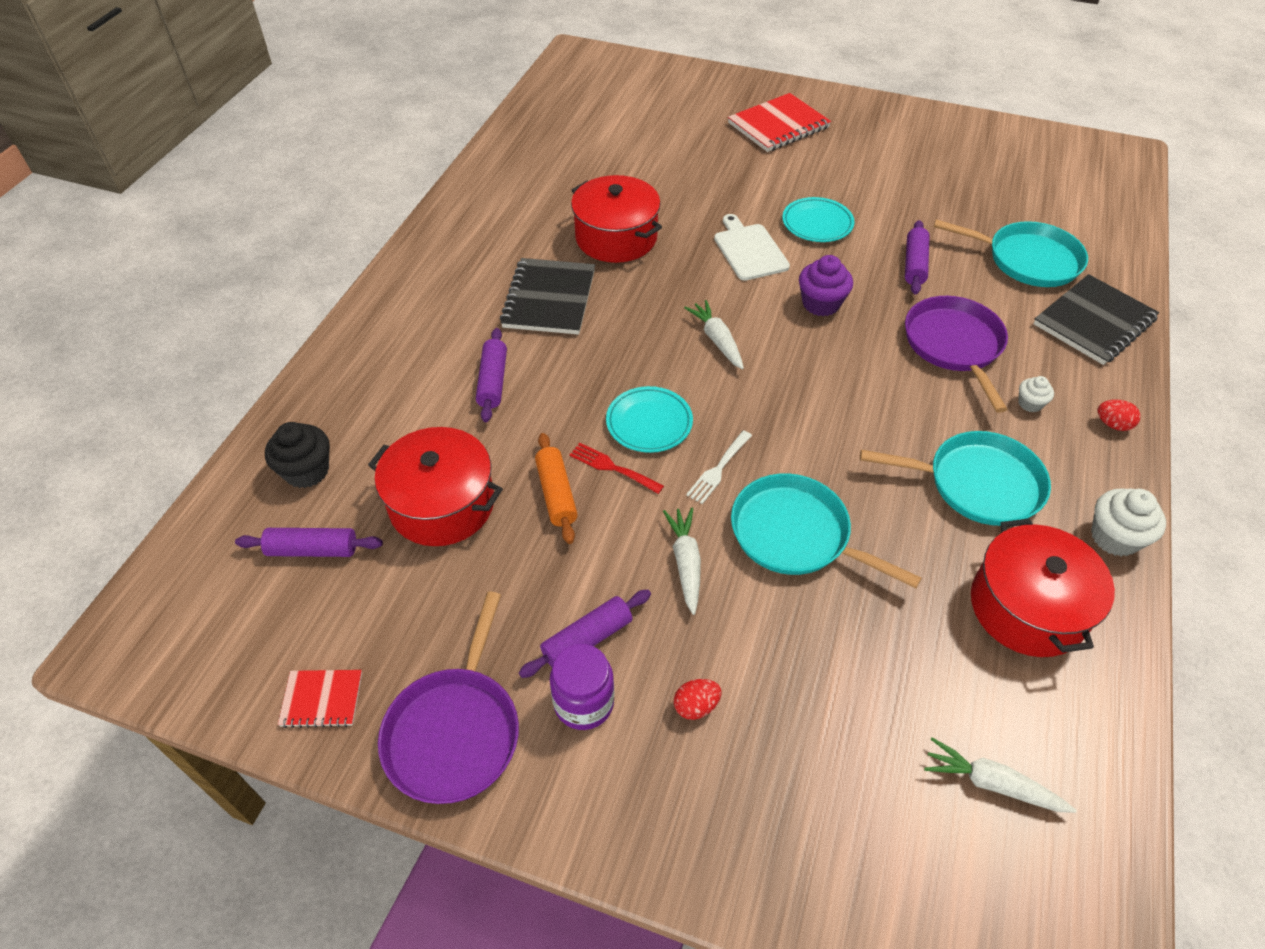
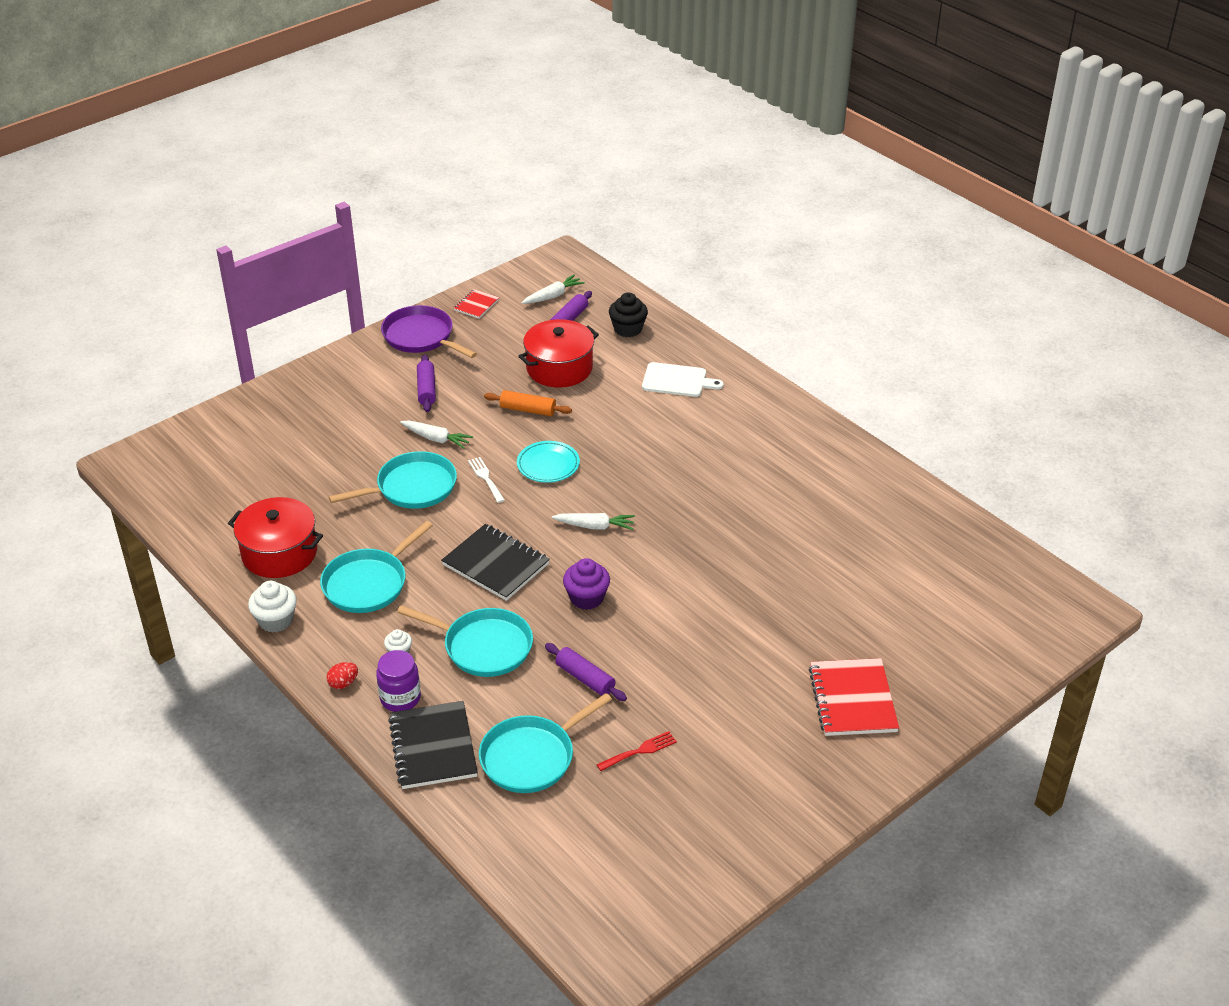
camera: 120 degrees right, 10 degrees down
purple rolling pin [476,328,507,422] -> none
black notebook [500,258,595,335] -> black notebook moved to [441,524,550,601]
purple jar [550,644,614,730] -> purple jar moved to [376,650,421,712]
red fork [570,443,664,494] -> red fork moved to [597,731,677,771]
red pot [571,175,662,263] -> none
red egg [674,679,722,720] -> none
white cutting board [714,214,790,281] -> white cutting board moved to [642,362,724,397]
turquoise plate [782,197,855,242] -> none
purple pan [905,296,1008,413] -> turquoise pan [397,605,533,677]
white carrot [924,737,1077,813] -> white carrot moved to [522,275,585,304]

